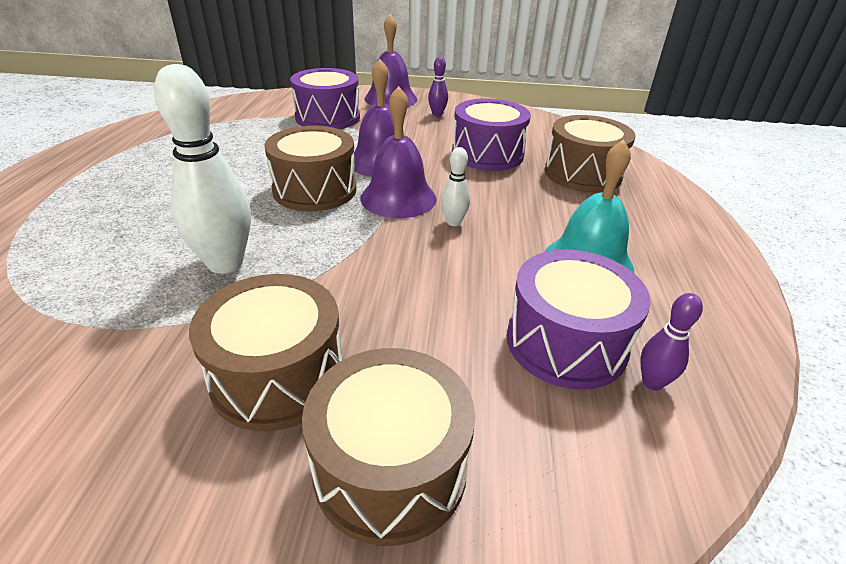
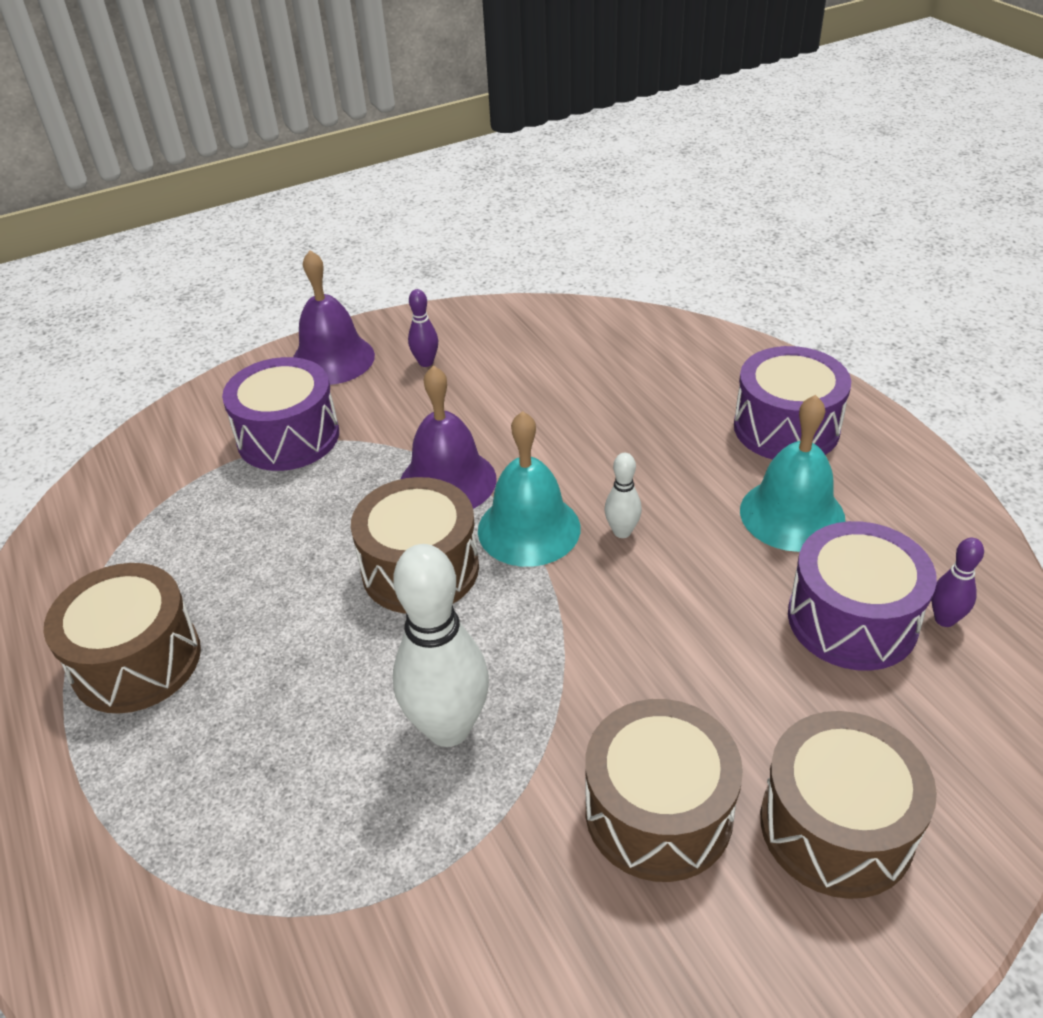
camera: 30 degrees left, 5 degrees up
purple bell [360,86,437,218] -> turquoise bell [478,411,580,567]
purple drum [452,99,531,171] -> purple drum moved to [734,346,851,460]
brown drum [545,115,635,193] -> brown drum moved to [44,563,201,714]

